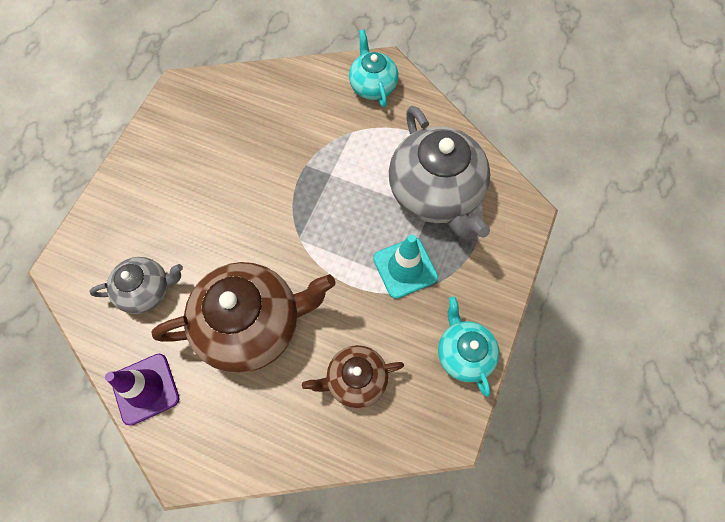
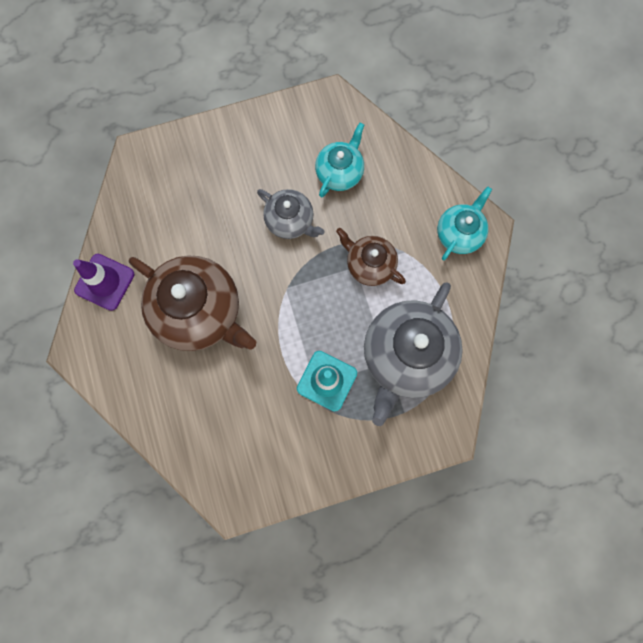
camera: 50 degrees right, 10 degrees up
grey teapot [89,257,183,314] -> grey teapot moved to [257,189,325,239]
brown teapot [302,345,404,408] -> brown teapot moved to [336,228,406,286]
turquoise teapot [438,297,499,397] -> turquoise teapot moved to [315,123,364,197]

